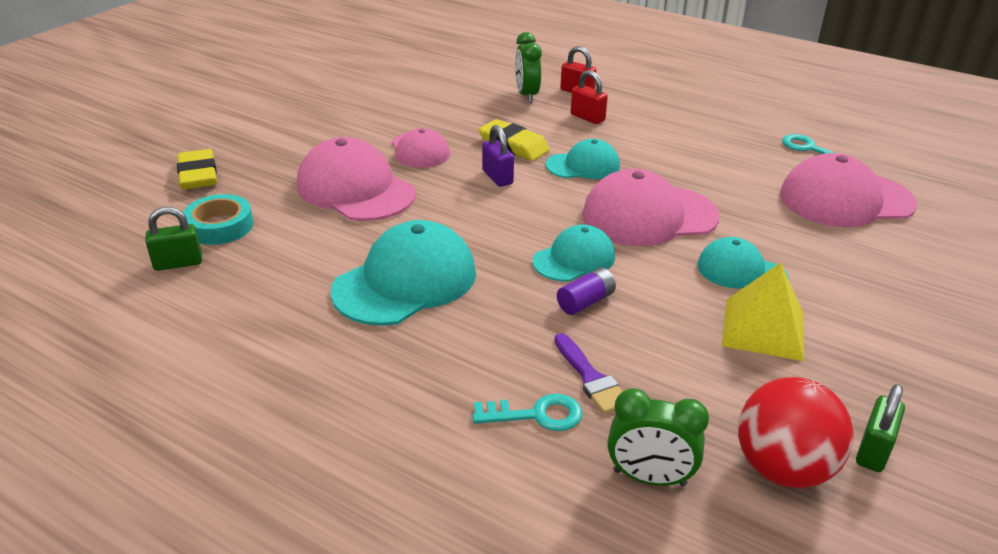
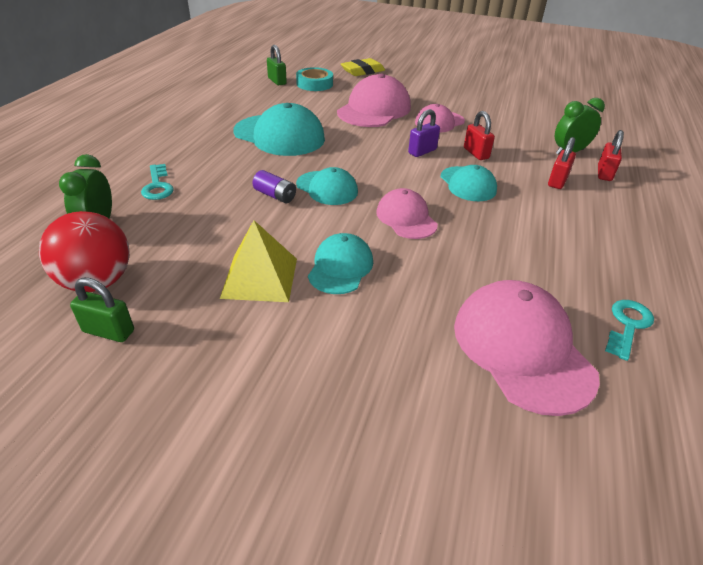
camera: 75 degrees right, 5 degrees up
yellow eraser [479,119,550,161] -> red padlock [464,111,495,160]
purple brush [554,333,623,414] -> none
pink cap [582,168,720,246] -> pink cap [376,188,438,239], size x0.60

